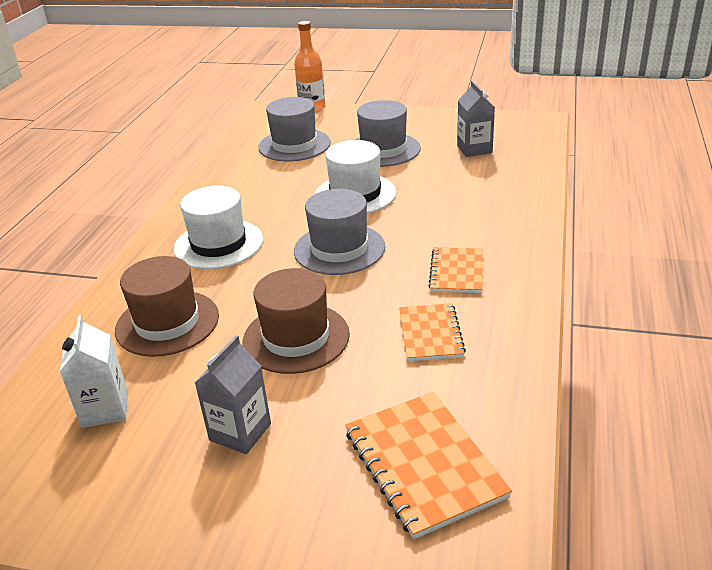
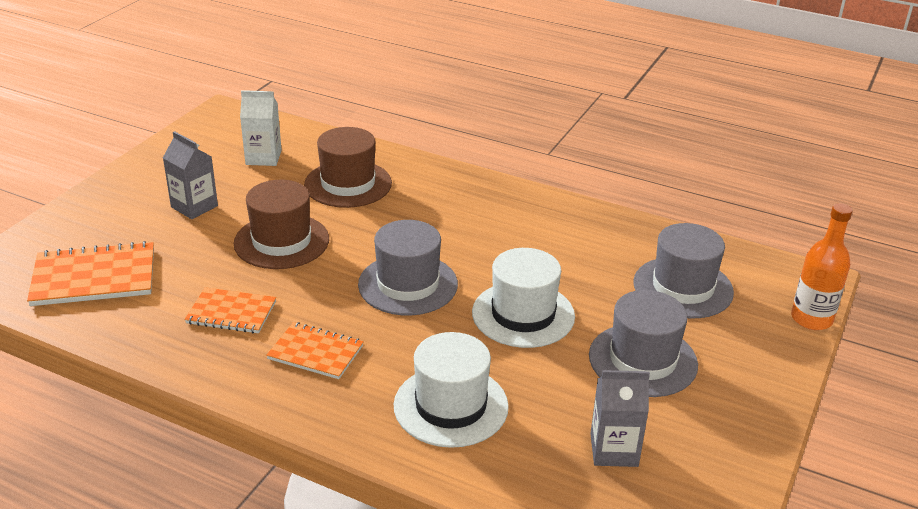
camera: 100 degrees right, 0 degrees up
white hat [174,185,263,269] -> white hat moved to [394,332,509,448]

